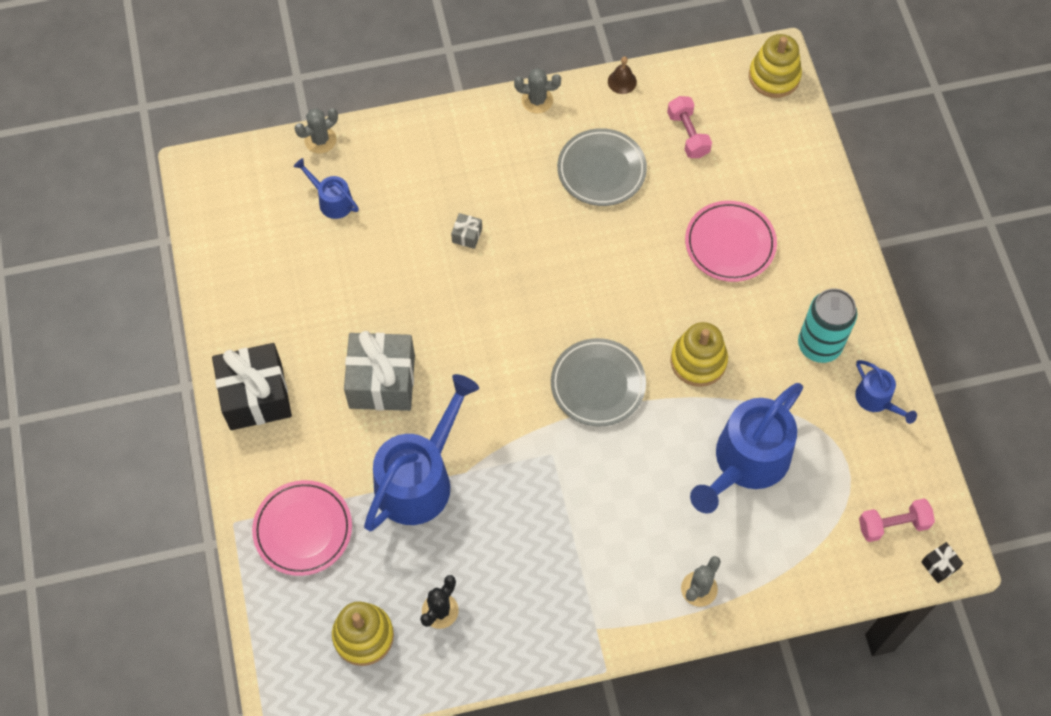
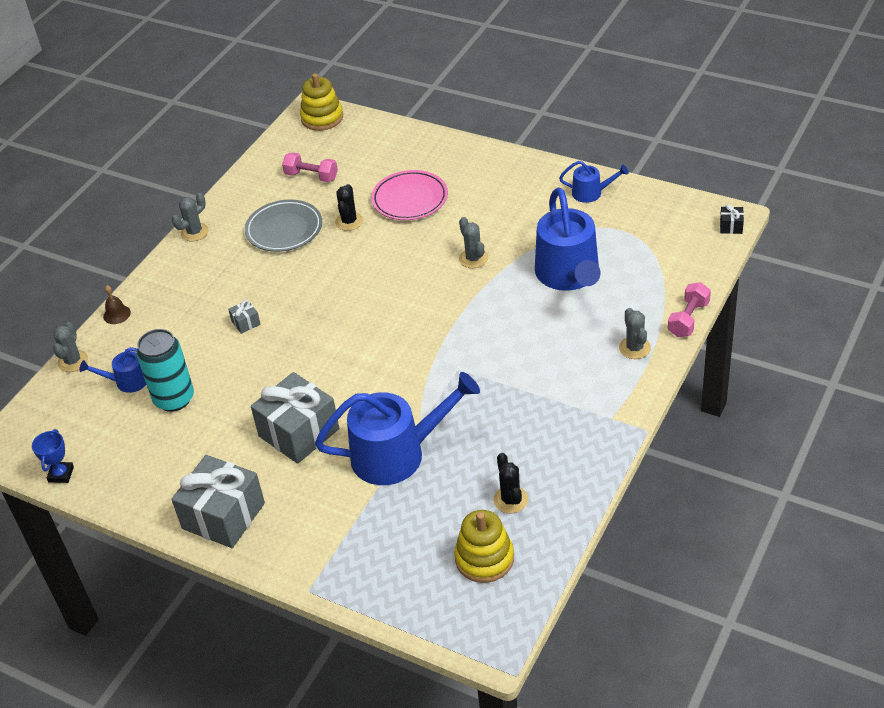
camera: 45 degrees left, 20 degrees down
black gift [212,343,292,430] -> grey gift [171,455,265,548]
pink plate [252,480,352,576] -> none
blue watering can [364,374,479,531] -> blue watering can turned 90 degrees clockwise [315,372,480,485]
grey plate [551,338,646,427] -> none
brown bell [608,56,637,94] -> brown bell moved to [103,285,131,324]
yellow stacking toy [670,322,728,387] -> grey cactus [459,217,488,268]
turquoise can [798,288,857,363] -> turquoise can moved to [136,329,194,412]
pink dumbbell [859,499,935,542] -> pink dumbbell moved to [668,282,711,337]
none -> blue trophy [32,429,74,483]
none -> black cactus [335,184,363,231]

